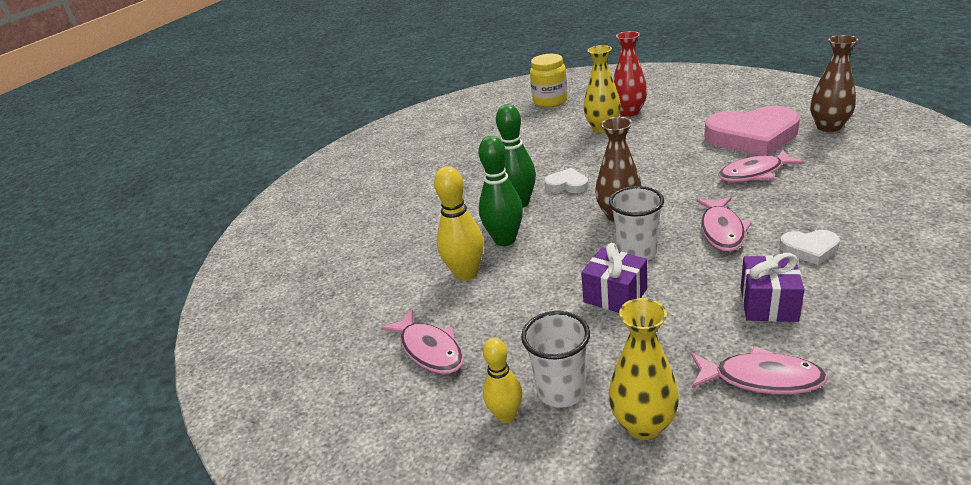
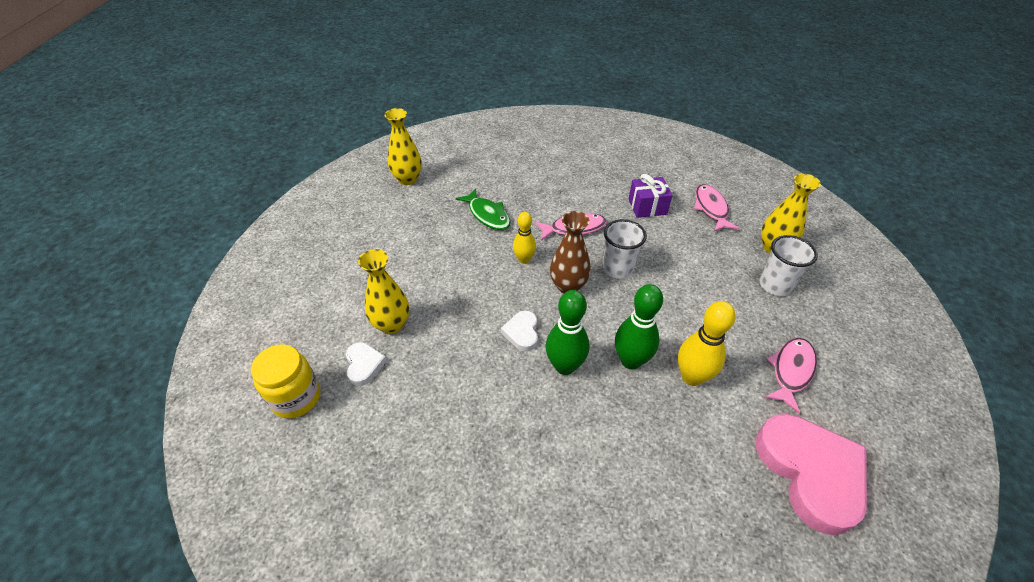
camera: 115 degrees left, 15 degrees up
yellow bowling pin [483,338,522,423] -> yellow bowling pin moved to [513,212,536,264]
purple gift [581,243,647,313] -> none
red vase [613,31,647,117] -> none
pink heart [704,106,800,156] -> pink heart moved to [756,414,867,535]
pink fish [718,150,805,182] -> green fish [456,189,510,230]
white heart [780,230,840,265] -> white heart moved to [346,342,387,386]
brown vase [810,35,858,132] -> yellow vase [384,108,422,185]

